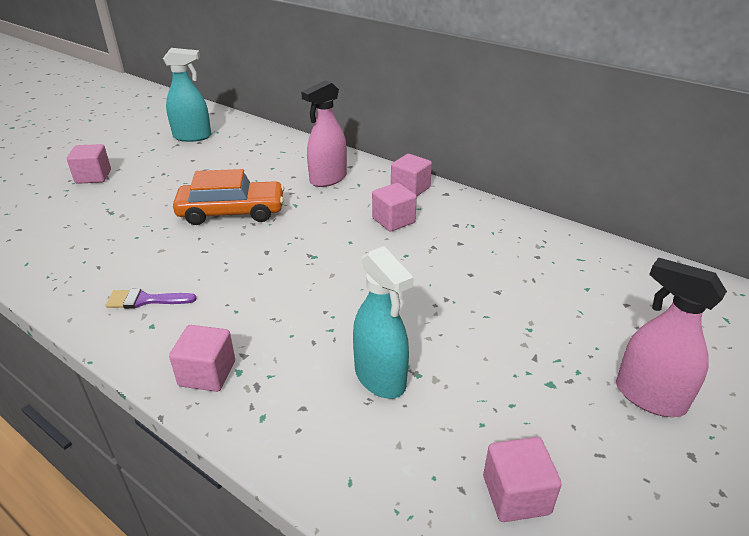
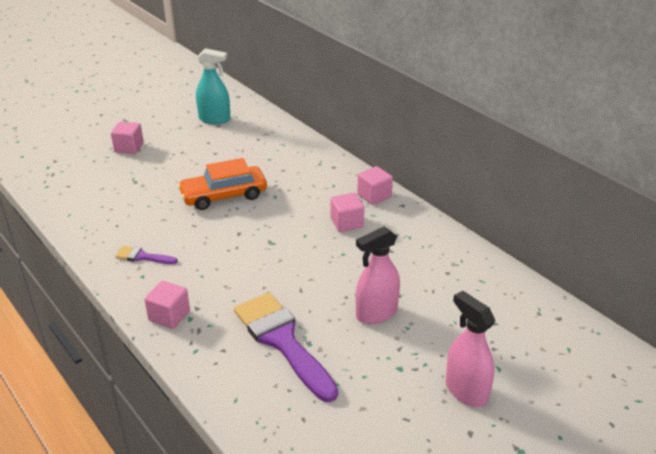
camera: 15 degrees right, 0 degrees up
orange car [173,169,284,225] -> orange car turned 150 degrees clockwise [178,158,267,210]
pink spray bottle [301,80,347,187] -> pink spray bottle moved to [356,227,400,324]
turquoise spray bottle [353,246,414,399] -> purple brush [234,293,338,402]
pink cube [483,437,562,522] -> none

